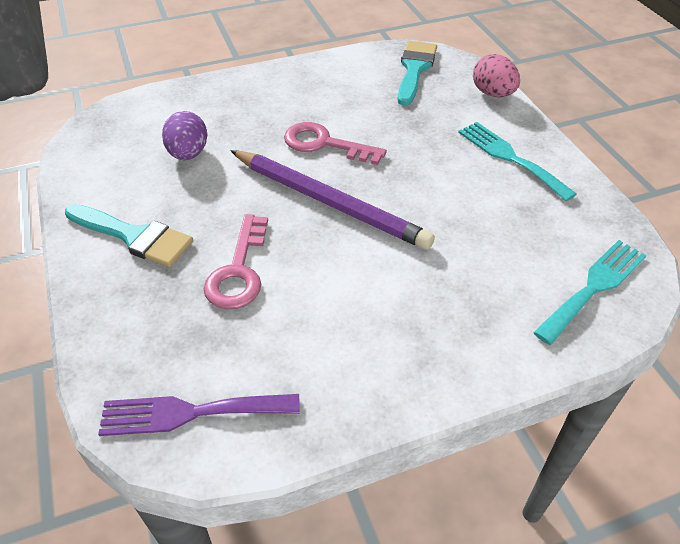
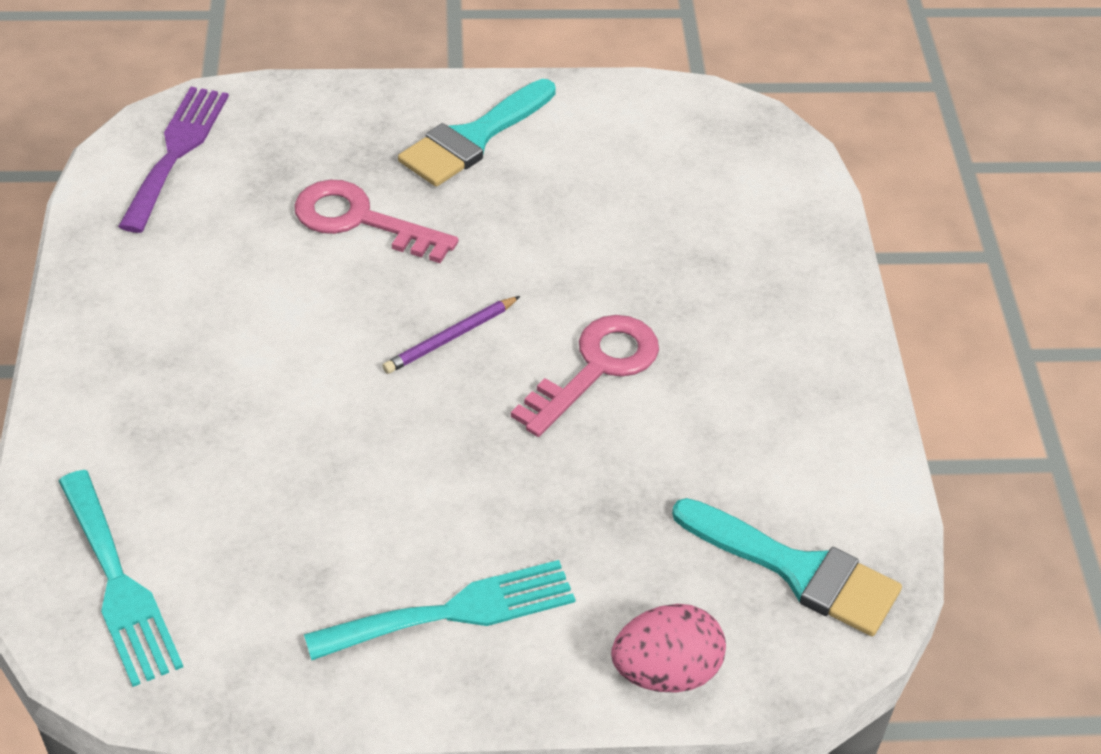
camera: 105 degrees right, 0 degrees up
purple egg [162,111,208,160] -> none
purple pencil [230,150,435,250] -> purple pencil [382,296,520,374], size x0.43

